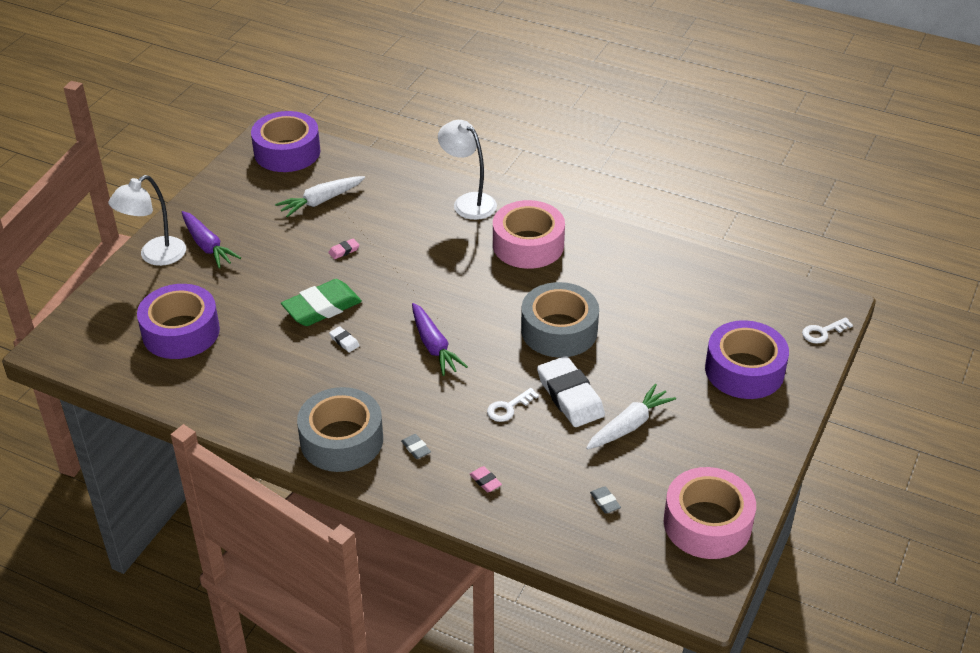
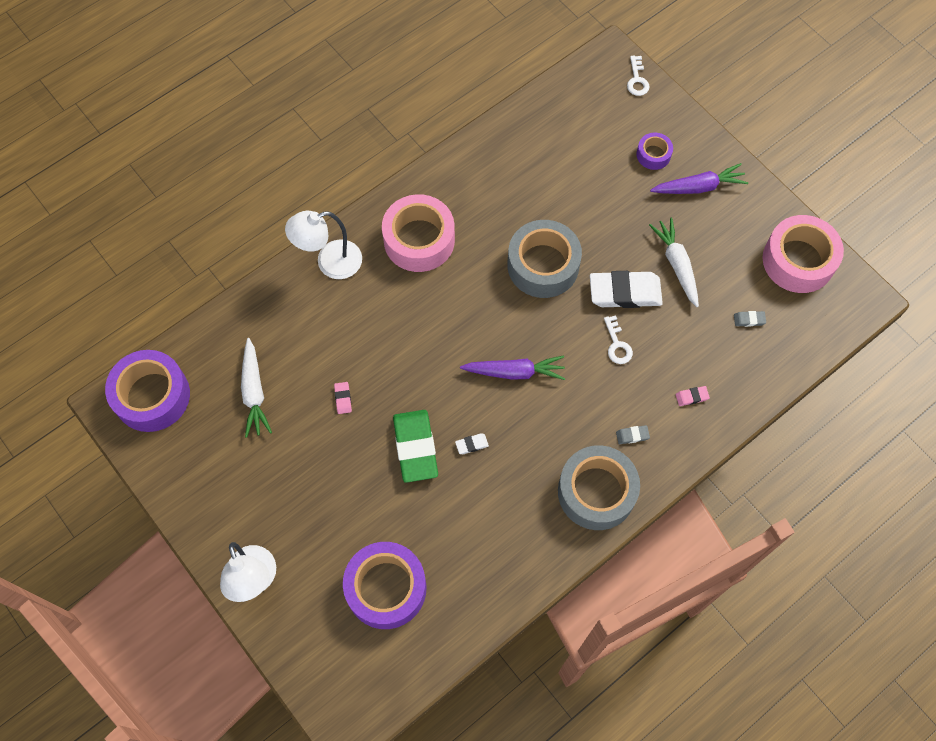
camera: 65 degrees left, 25 degrees up
purple carrot [182,211,241,268] -> purple carrot moved to [650,163,748,194]
purple tape [705,320,789,399] -> purple tape [636,133,673,170], size x0.50

